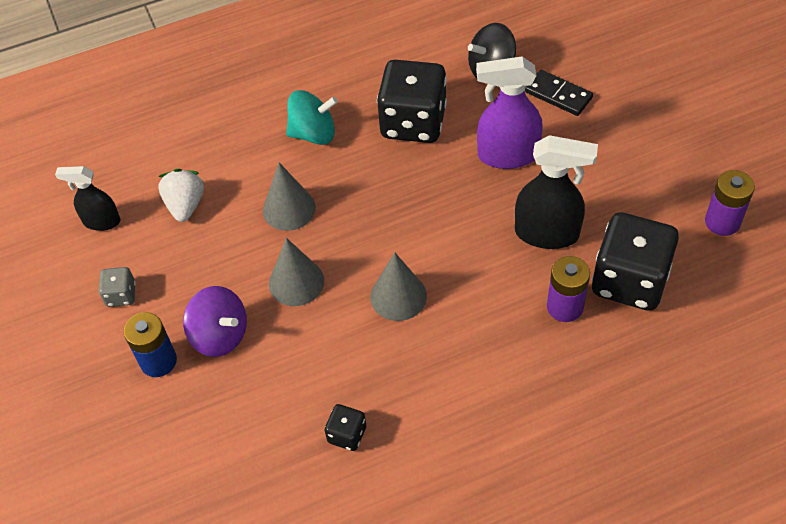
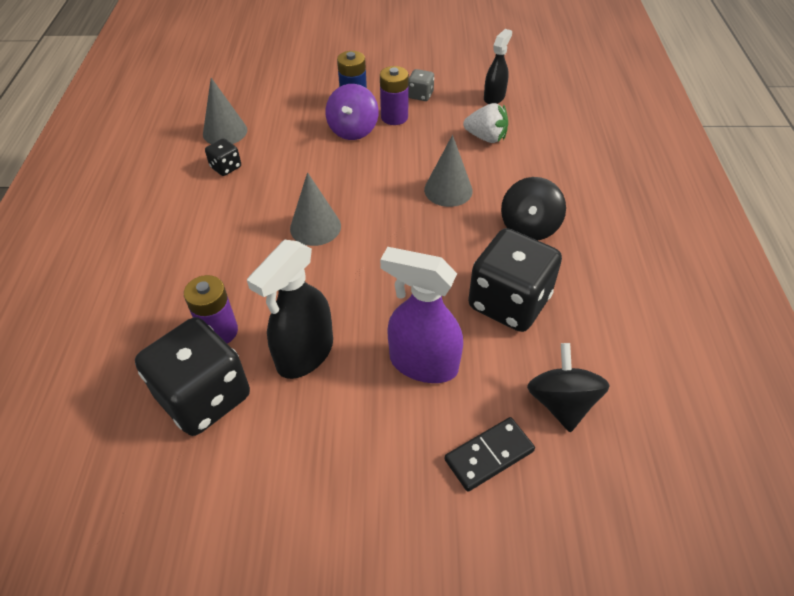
camera: 110 degrees right, 5 degrees down
purple spinning top [183,286,247,357] -> purple spinning top turned 45 degrees counterclockwise [326,84,379,140]
grey cone [269,238,324,306] -> grey cone moved to [203,78,247,144]
turquoise spinning top [286,90,338,145] -> black spinning top [501,177,566,240]
purple spray bottle [476,56,543,169] -> purple spray bottle turned 90 degrees counterclockwise [380,247,463,383]
purple battery [705,170,755,236] -> purple battery moved to [380,66,409,125]

